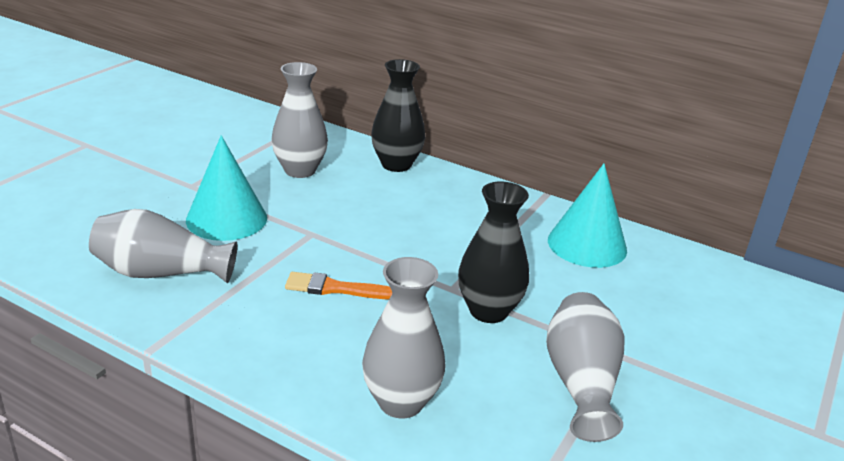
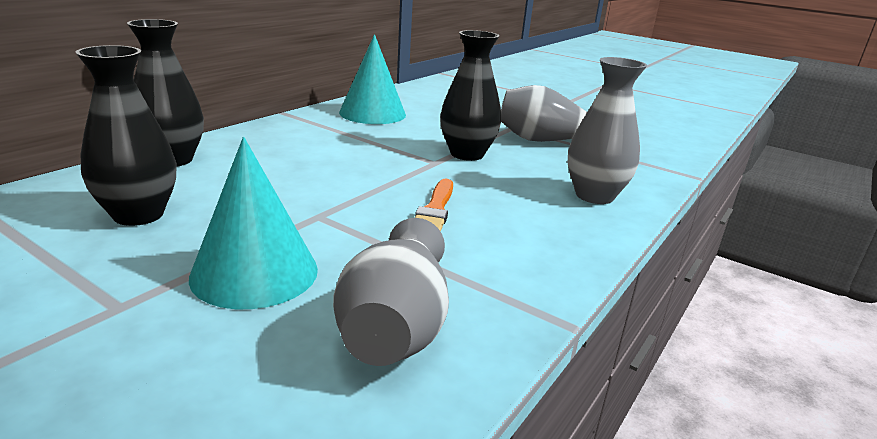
camera: 85 degrees left, 5 degrees down
grey vase [272,62,328,178] -> black vase [76,45,176,226]

